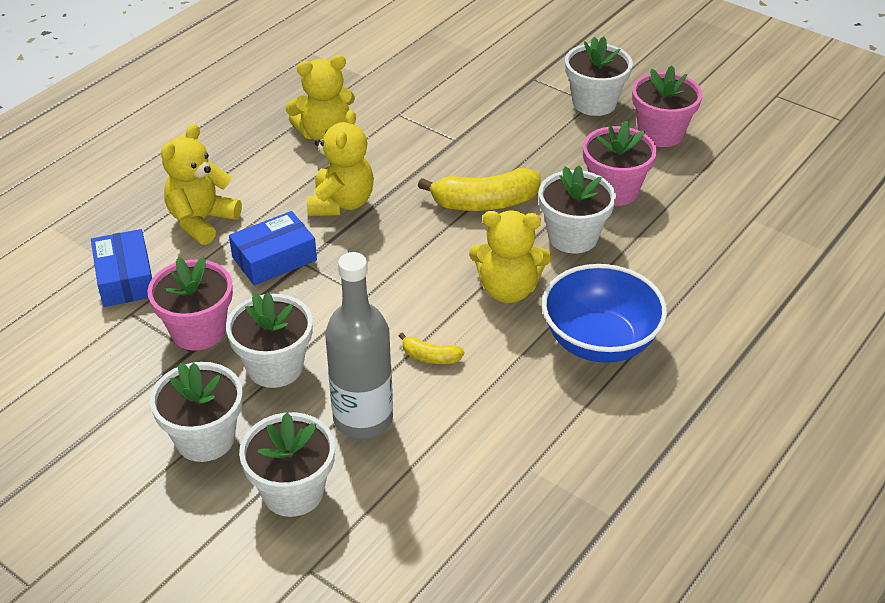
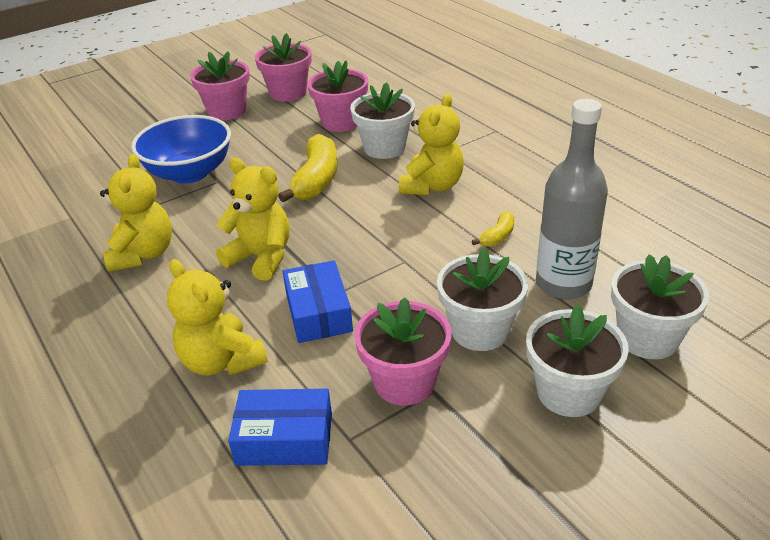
camera: 70 degrees left, 5 degrees down
blue bowl [542,264,667,363] -> blue bowl moved to [131,115,231,184]
white flower pot [565,36,633,116] -> pink flower pot [190,51,250,120]

